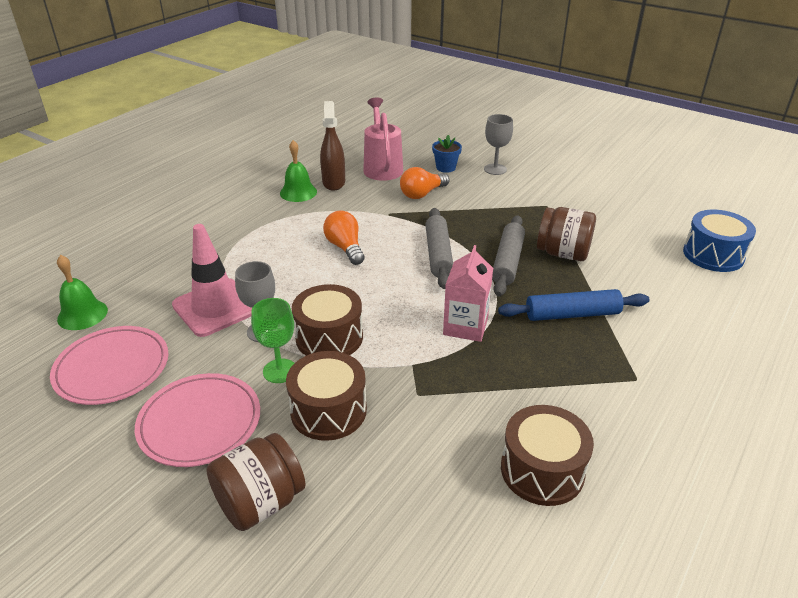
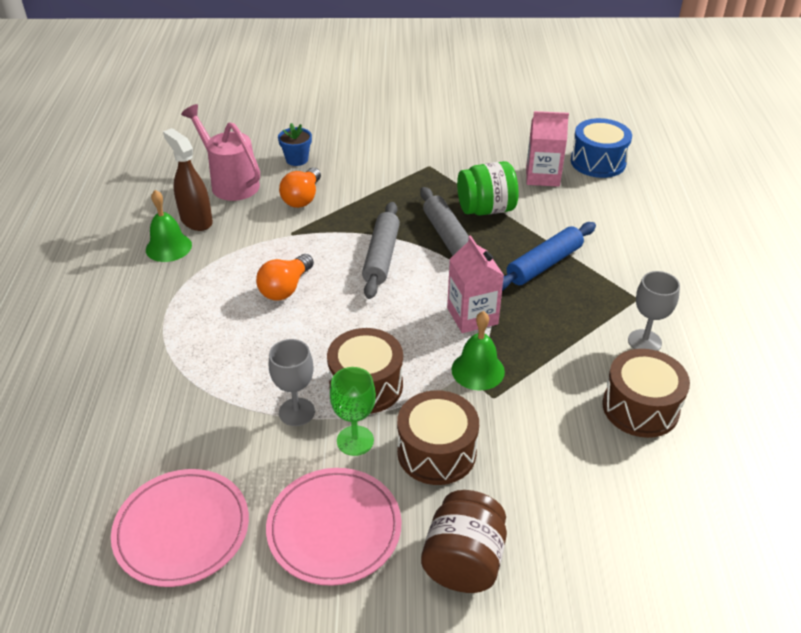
camera: 35 degrees left, 5 degrees up
green bell [57,255,108,330] -> green bell moved to [451,311,505,390]
pink traffic cone [172,224,252,337] -> none
orange light bulb [323,211,365,265] -> orange light bulb turned 90 degrees counterclockwise [256,254,314,301]
grey rolling pin [425,208,453,289] -> grey rolling pin turned 45 degrees clockwise [362,202,400,299]
grey goblet [484,114,513,175] -> grey goblet moved to [628,271,680,351]
brown jar [537,207,596,261] -> green jar [457,161,518,216]
none -> pink carton [526,111,569,187]

